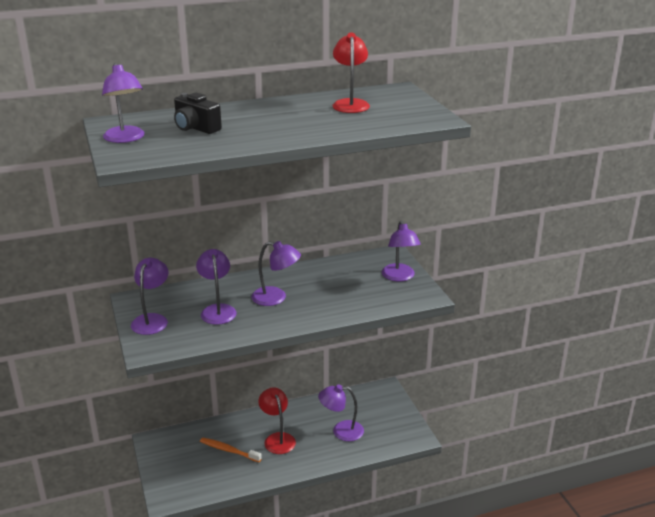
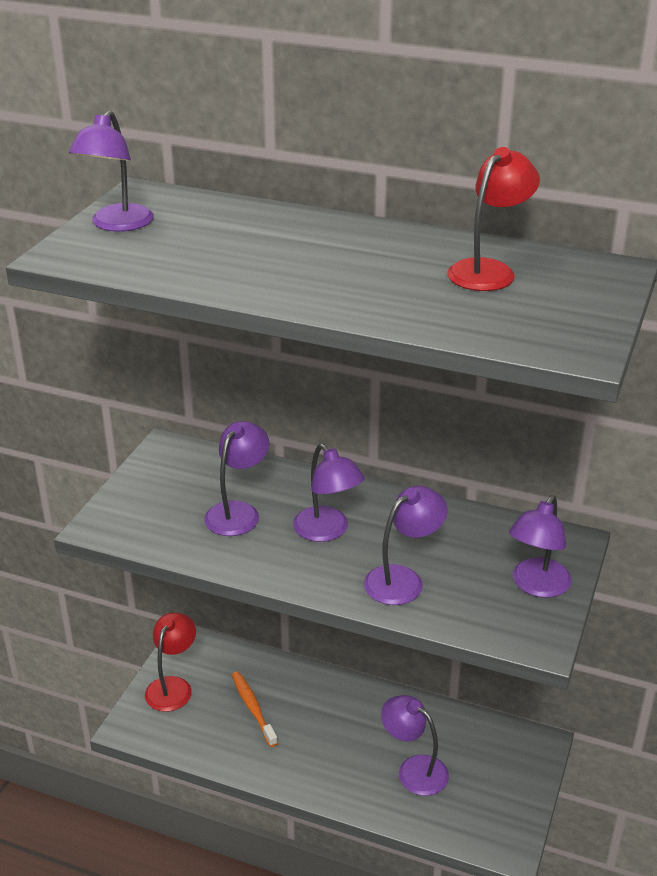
camera: 40 degrees right, 5 degrees up
purple lamp [131,258,169,335] -> purple lamp moved to [364,486,448,605]
black camera [174,92,222,134] -> none
red lamp [258,387,296,454] -> red lamp moved to [145,612,196,712]

